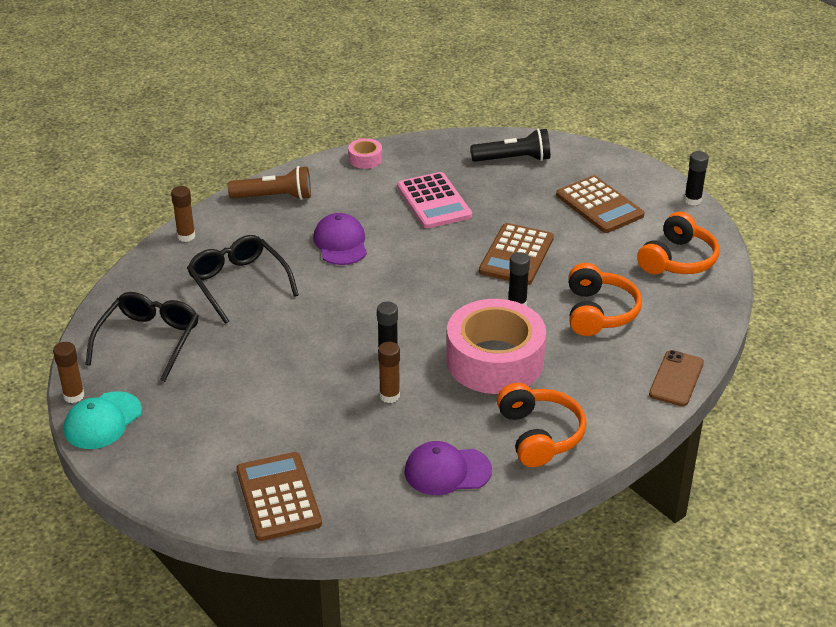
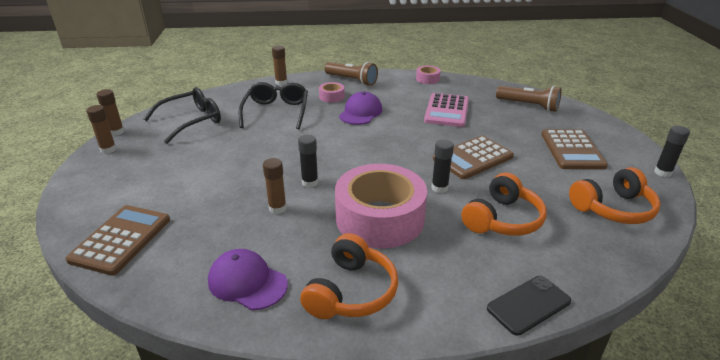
camera: 35 degrees right, 5 degrees down
turquoise cap [64,391,142,449] -> brown glue stick [86,105,116,154]
black flashlight [470,128,550,162] -> brown flashlight [496,86,562,112]
brown phone [649,350,704,406] -> black phone [487,276,571,336]
none -> pink tape [319,82,345,103]

